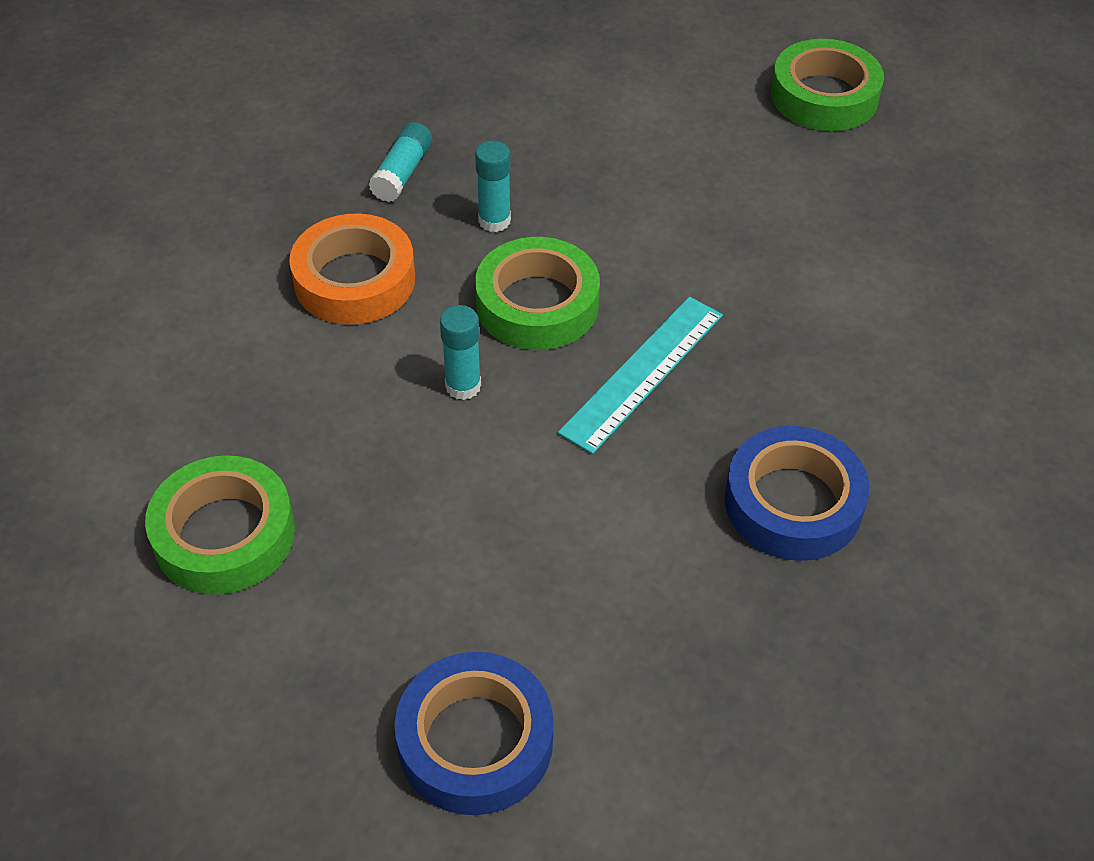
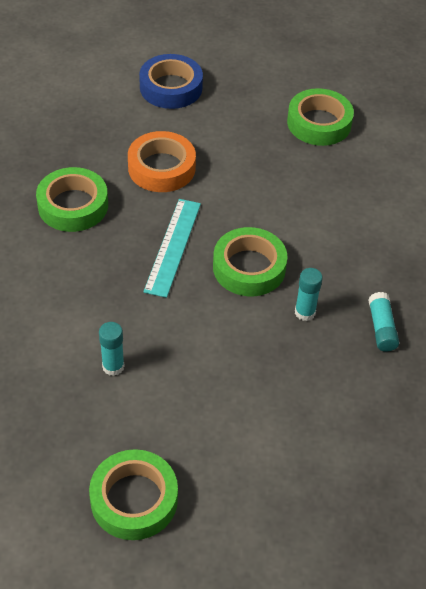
camera: 155 degrees right, 0 degrees up
orange tape [289,214,415,325] -> orange tape moved to [128,131,196,192]
turquoise glue stick [440,305,481,400] -> turquoise glue stick moved to [99,322,125,376]
blue tape [725,426,869,561] -> green tape [36,167,108,232]

